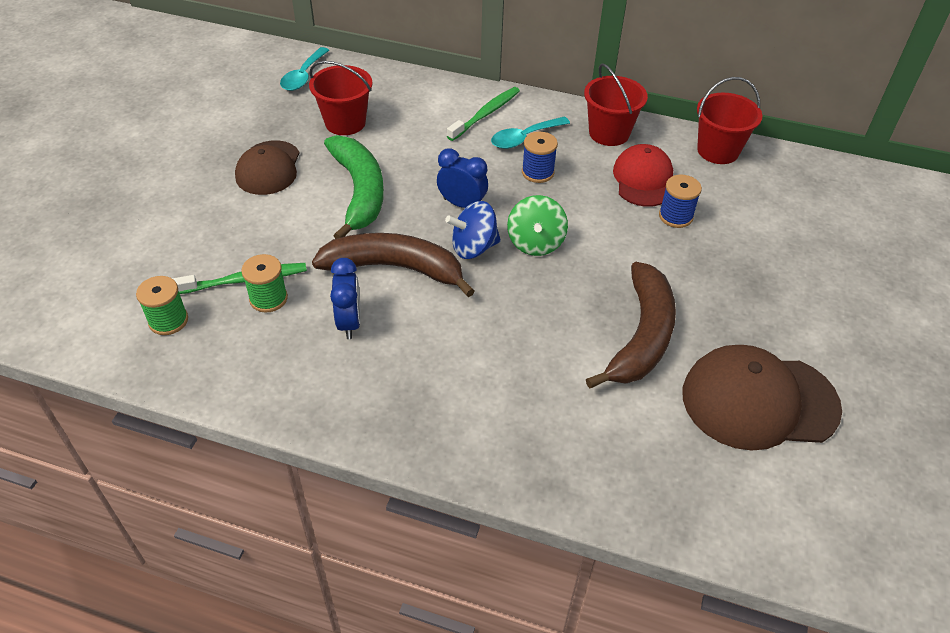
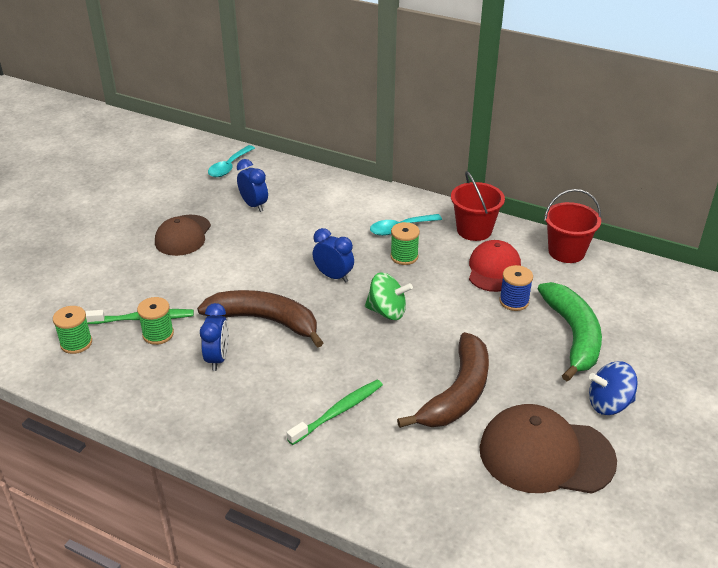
camera: 10 degrees right, 10 degrees down
red bucket [309,61,373,135] -> blue clock [237,159,268,212]
green banana [324,135,384,239] -> green banana moved to [537,282,602,382]
blue spinning top [445,201,501,259] -> blue spinning top moved to [589,361,638,415]
green toothbrush [447,87,520,141] -> green toothbrush moved to [287,380,383,445]
green spinning top [507,195,568,256] -> green spinning top turned 90 degrees counterclockwise [365,272,413,320]
blue spool [522,132,558,183] -> green spool [390,222,420,265]

